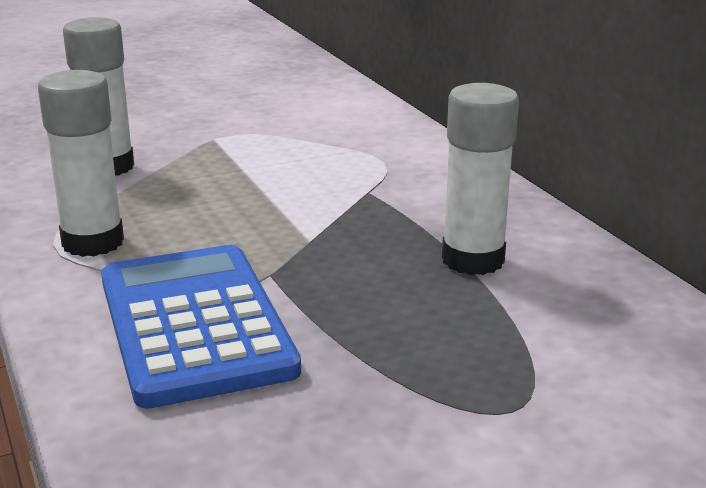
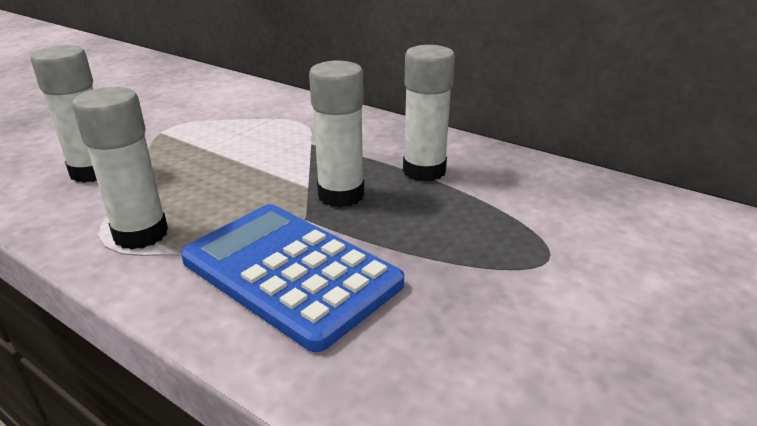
camera: 30 degrees left, 5 degrees up
none -> white glue stick [309,61,364,208]

